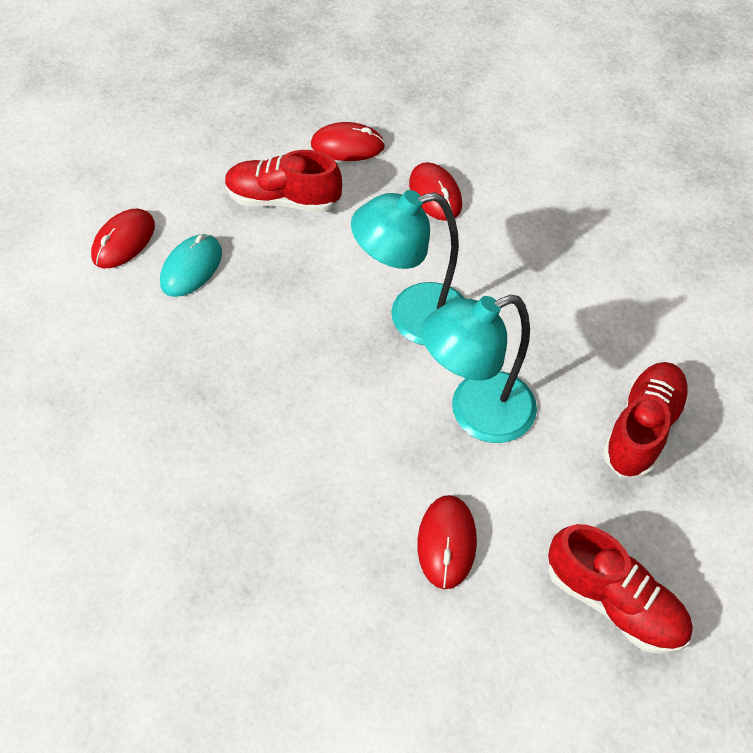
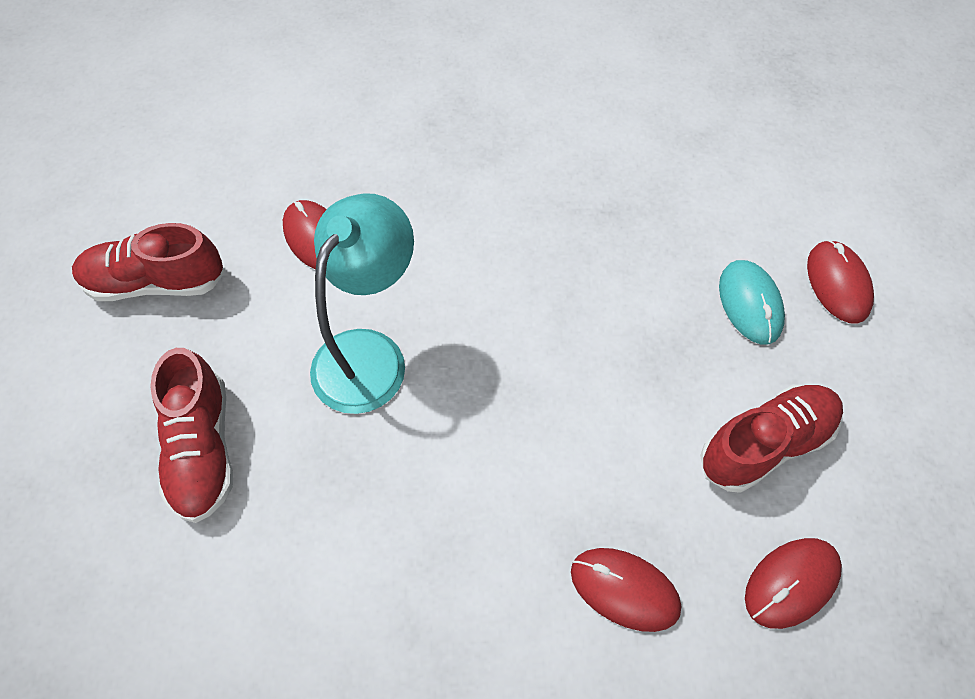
camera: 140 degrees right, 5 degrees up
turquoise lamp [351,190,465,345] -> none

